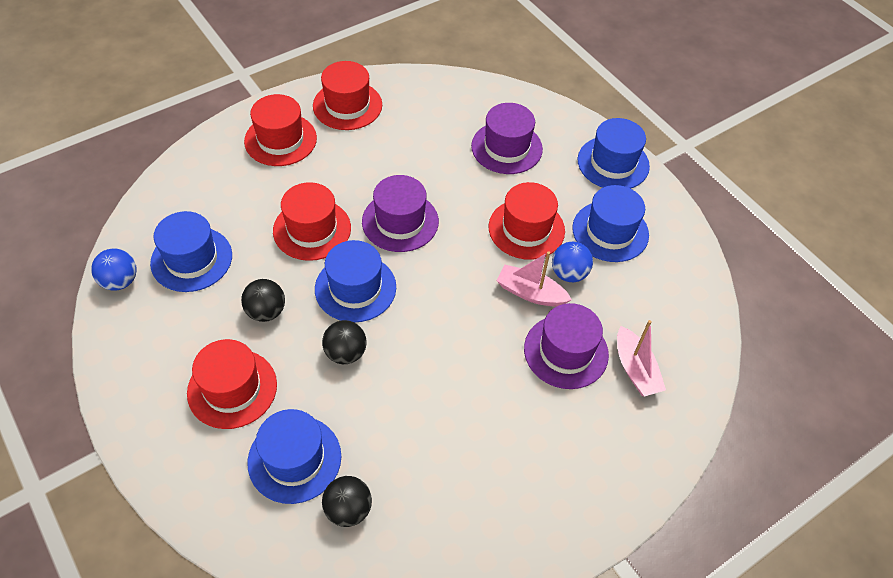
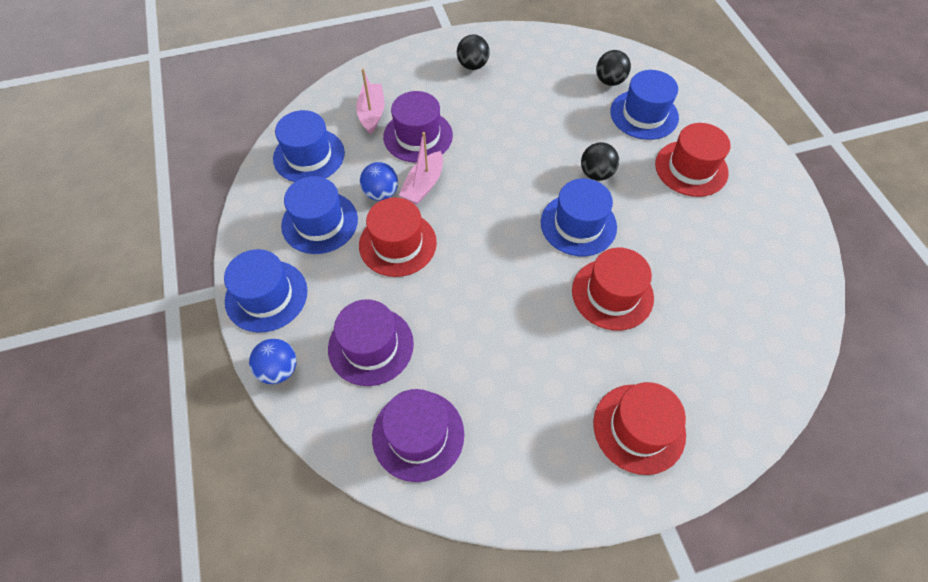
camera: 160 degrees left, 5 degrees up
blue ball [91,249,137,291] -> blue ball moved to [249,339,297,384]
blue hat [150,211,232,292] -> blue hat moved to [273,110,345,182]
black ball [241,279,285,322] -> black ball moved to [457,34,490,70]
red hat [313,61,382,130] -> none
purple hat [362,175,439,252] -> purple hat moved to [372,389,464,482]
pink boat [496,251,572,307] -> pink boat turned 75 degrees clockwise [399,132,443,205]

